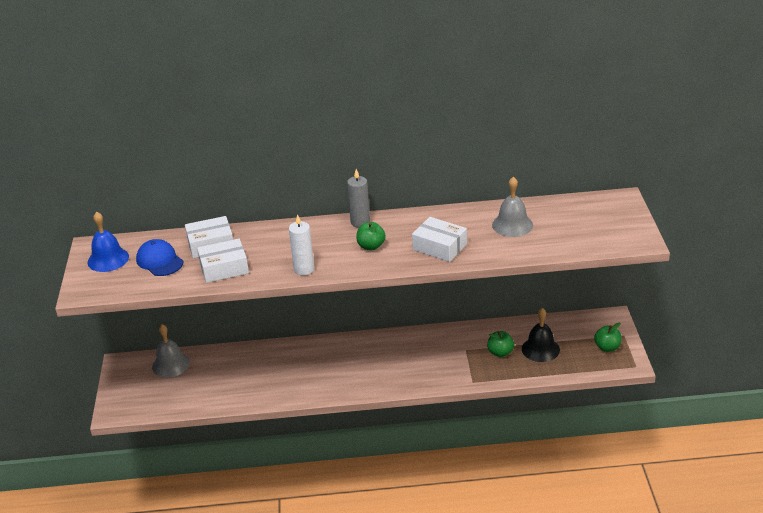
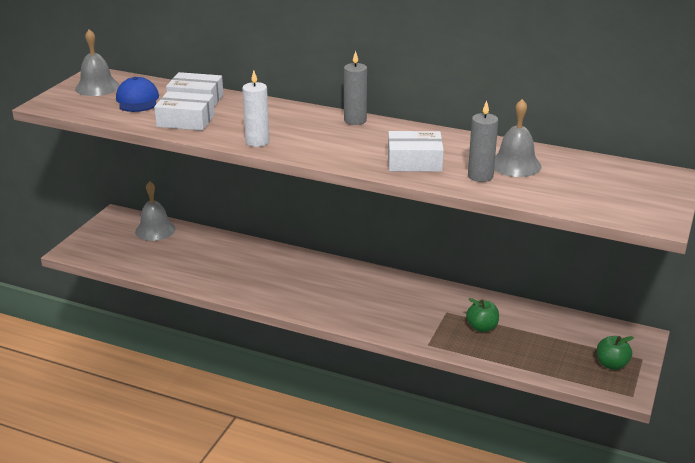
camera: 25 degrees right, 5 degrees down
blue bell [88,212,129,272] -> grey bell [75,29,120,96]
green apple [356,222,386,250] -> none
white box [412,217,467,262] -> white box turned 60 degrees counterclockwise [388,131,444,172]
black bell [522,308,560,362] -> none
none -> grey candle [468,101,498,182]

